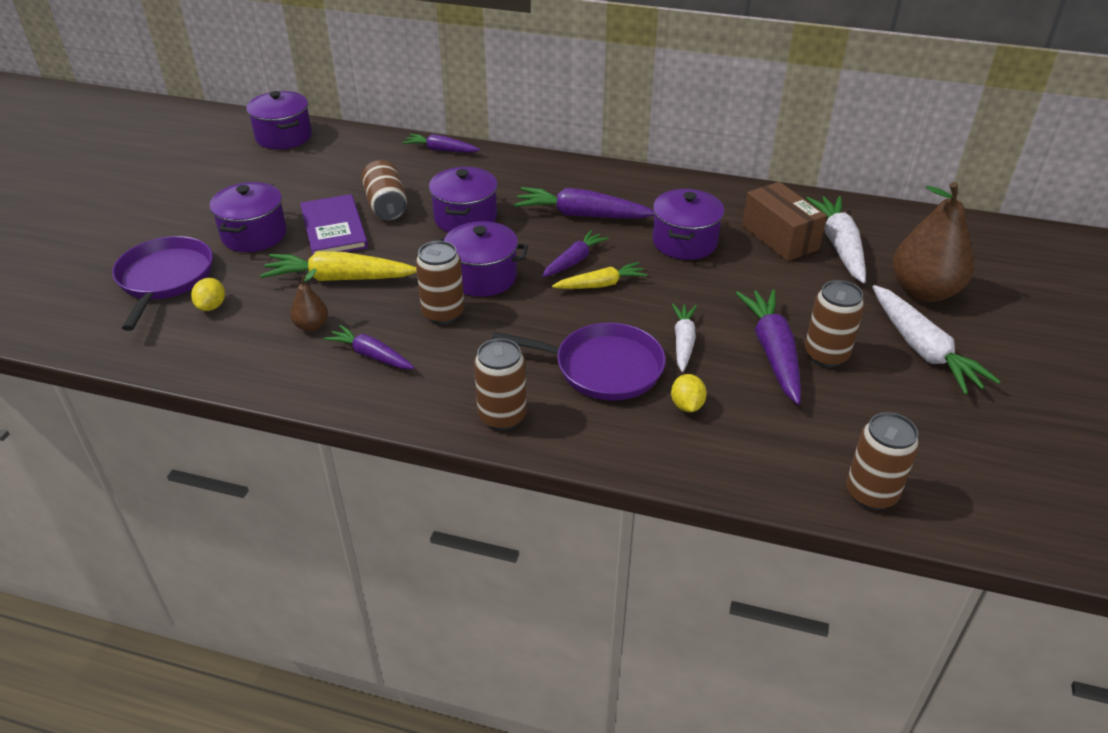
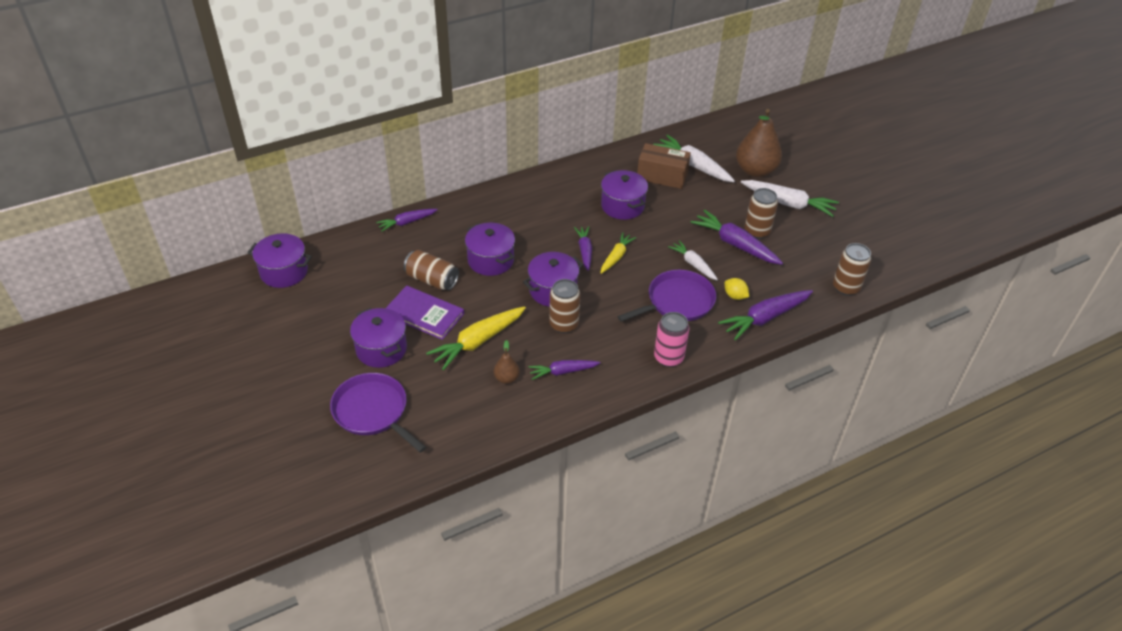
camera: 45 degrees left, 5 degrees up
yellow lemon [191,278,225,311] -> none
brown can [474,338,526,430] -> pink can [654,312,689,367]
purple carrot [514,187,654,219] -> purple carrot moved to [718,290,813,340]

